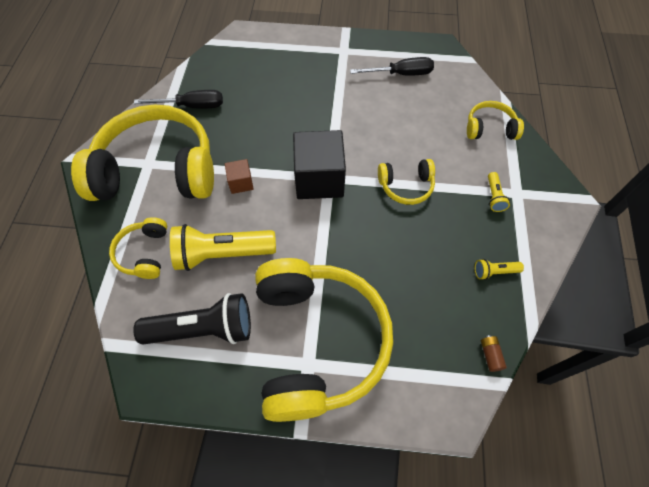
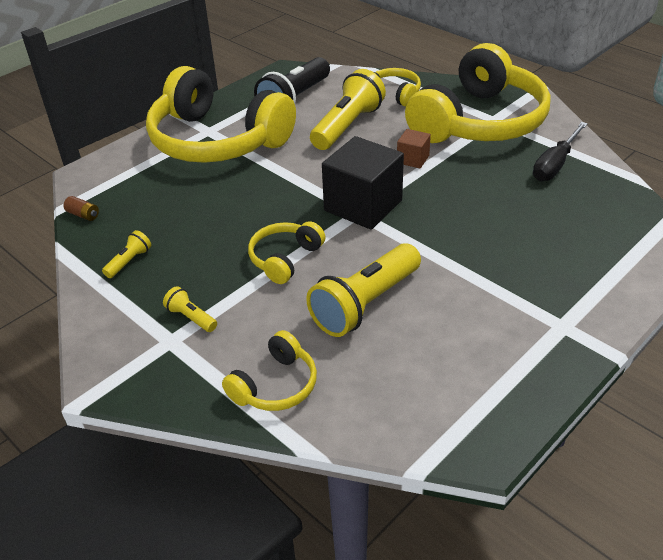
camera: 130 degrees right, 20 degrees down
black screwdriver [350,57,434,76] -> none
none -> yellow flashlight [306,243,421,337]

